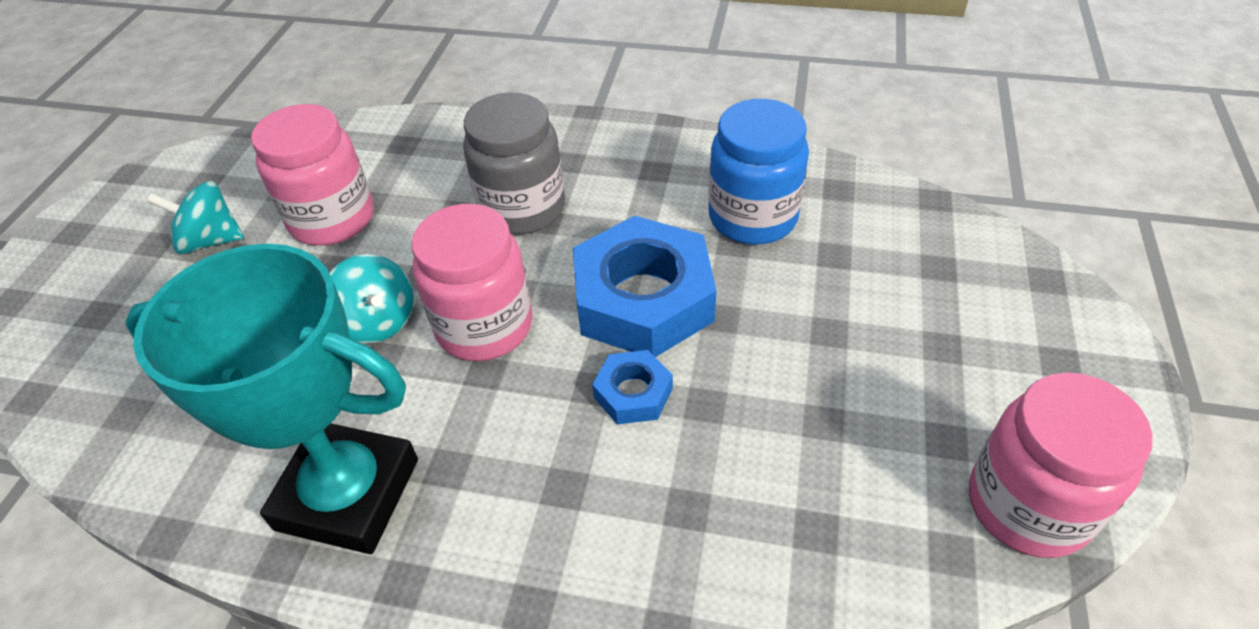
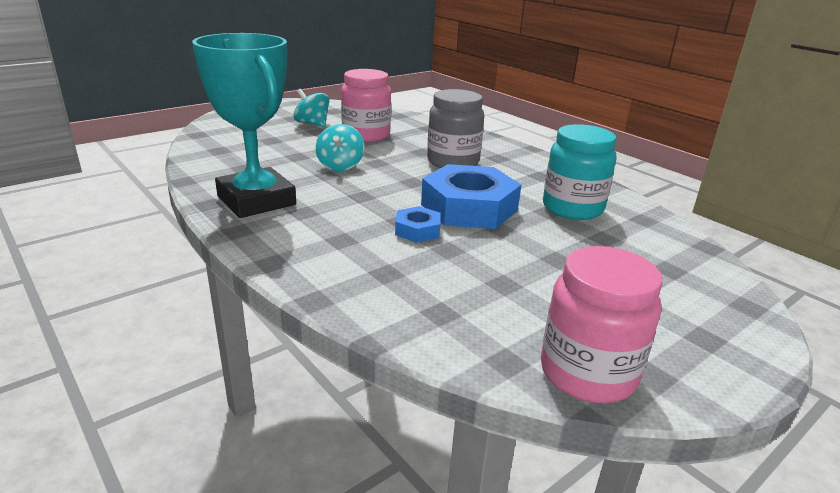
camera: 35 degrees right, 20 degrees down
pink jar [411,204,533,361] -> none
blue jar [708,99,809,245] -> turquoise jar [543,124,617,220]

